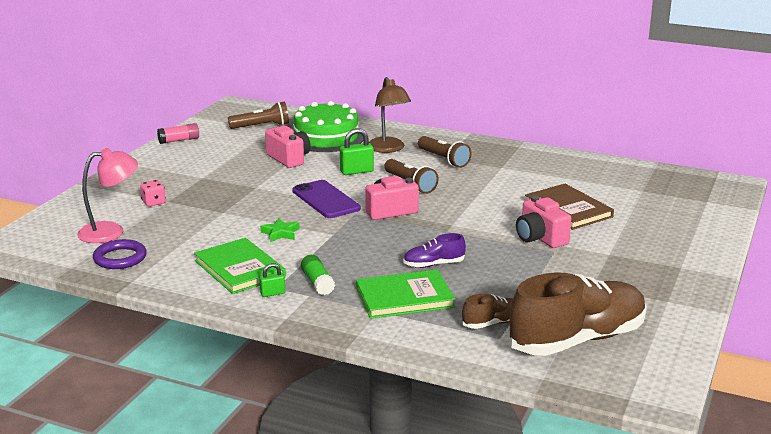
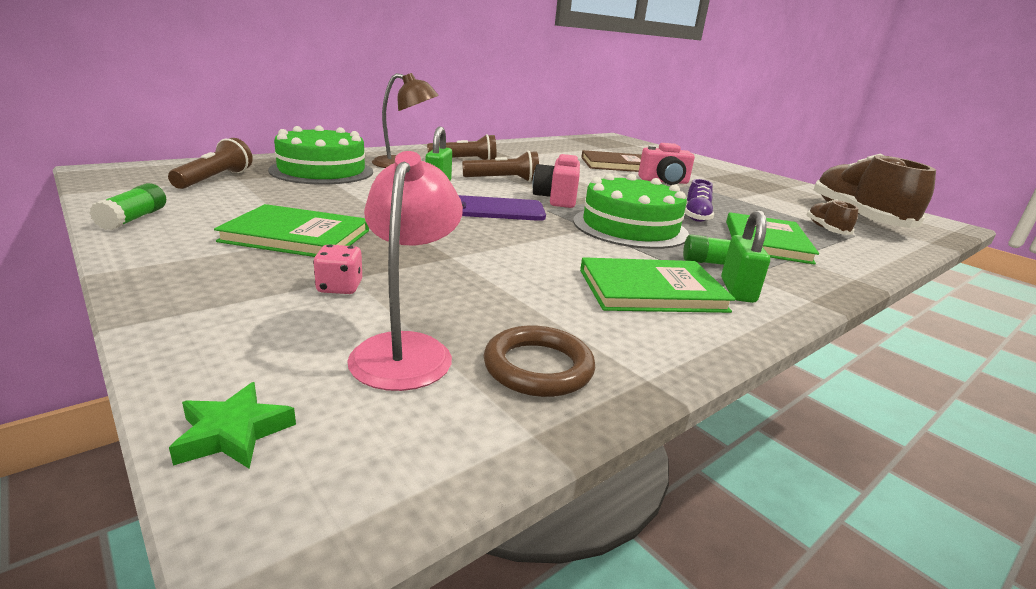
camera: 65 degrees left, 0 degrees up
purple ring [93,239,147,269] -> brown ring [484,325,595,397]
pink glue stick [157,123,199,144] -> green glue stick [90,183,166,230]
green padlock [259,263,285,297] -> green padlock [721,210,770,303], size x1.70
green star [260,218,299,242] -> green star moved to [169,382,296,469]
pink camera [265,126,311,168] -> none
none -> green book [214,204,369,257]
none -> green cake [573,173,689,249]

